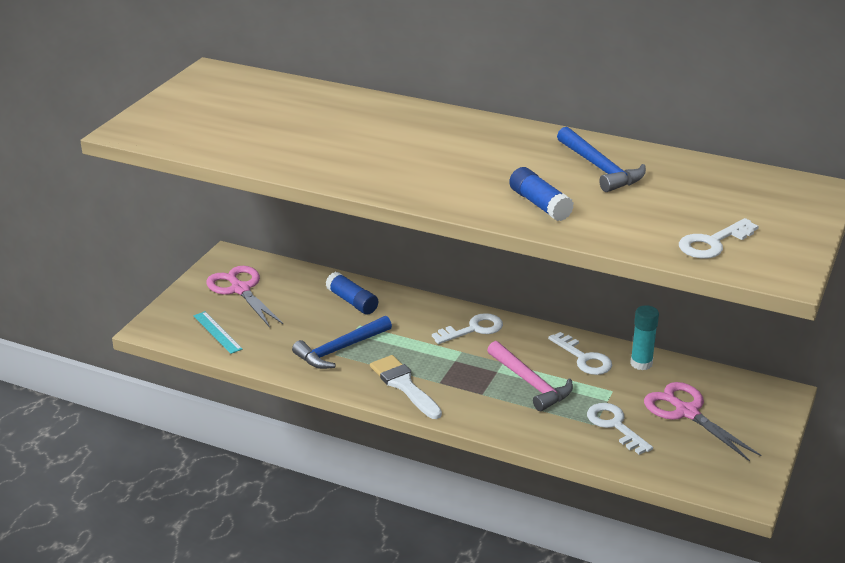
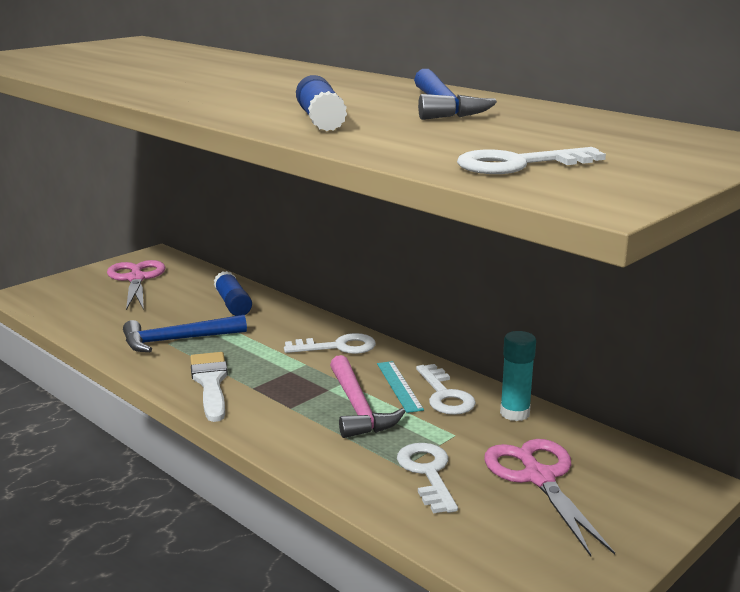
camera: 20 degrees right, 10 degrees down
turquoise ruler [194,311,242,354] -> turquoise ruler moved to [377,361,424,413]

